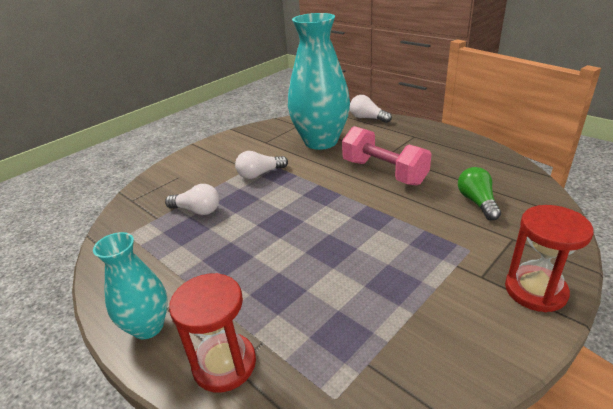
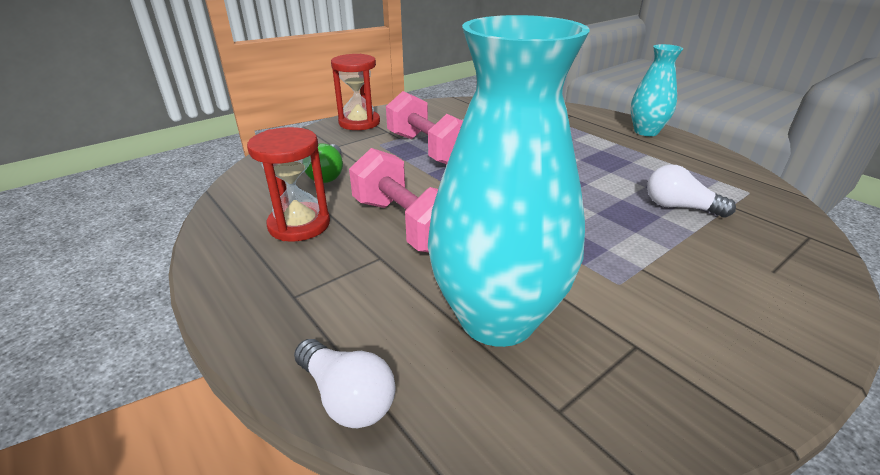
camera: 175 degrees left, 0 degrees up
red hourglass [169,273,256,393] -> red hourglass moved to [247,127,330,242]
white light bulb [235,151,288,179] -> none
none -> pink dumbbell [386,91,463,164]

